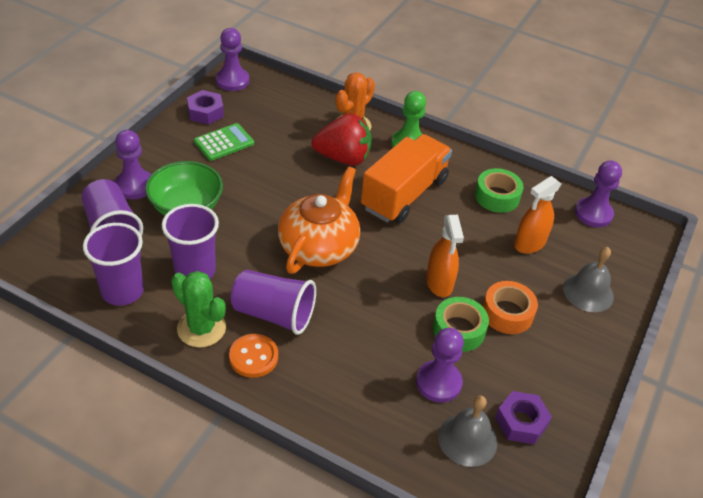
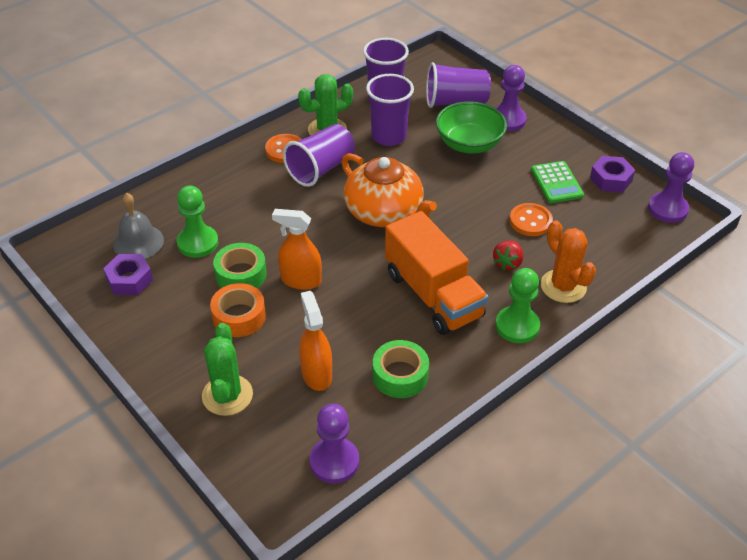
camera: 115 degrees right, 0 degrees up
red strawberry [312,113,372,166] -> red strawberry [493,241,523,270], size x0.52
purple pawn [416,328,464,403] -> green pawn [177,185,218,258]
grey bell [563,247,614,312] -> green cactus [202,323,253,416]
none -> orange button [510,203,553,236]

